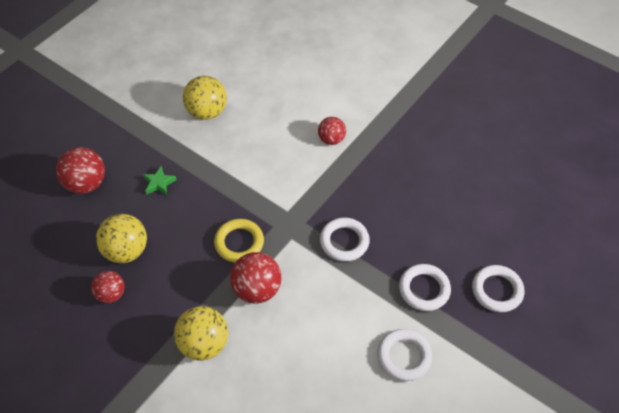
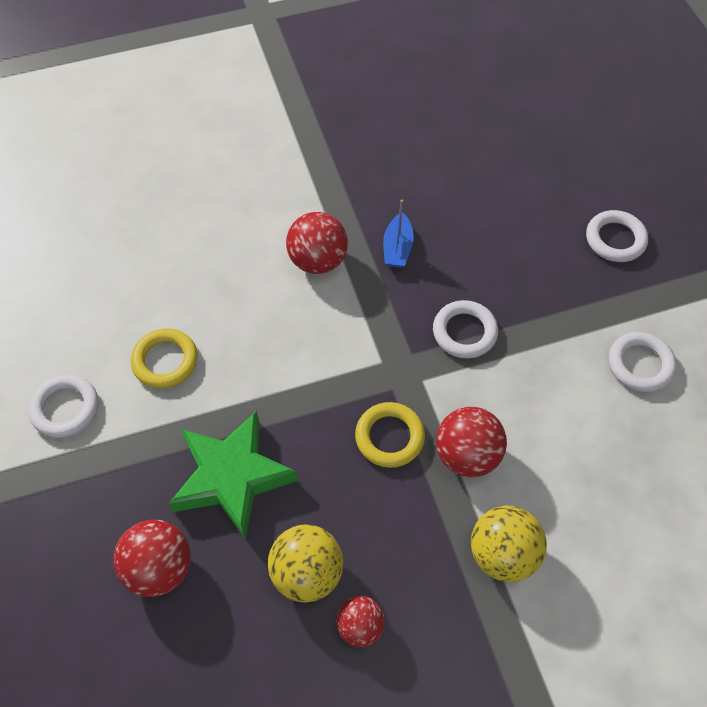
camera: 55 degrees left, 5 degrees up
green star [143,166,177,195] -> green star [169,411,298,540], size x2.48
yellow ball [183,76,227,120] -> yellow ring [131,328,198,389]
red ball [318,117,346,145] -> red ball [286,212,348,274], size x1.57
white ring [399,264,451,311] -> white ring moved to [28,374,98,438]
none -> blue boat [383,200,414,268]

